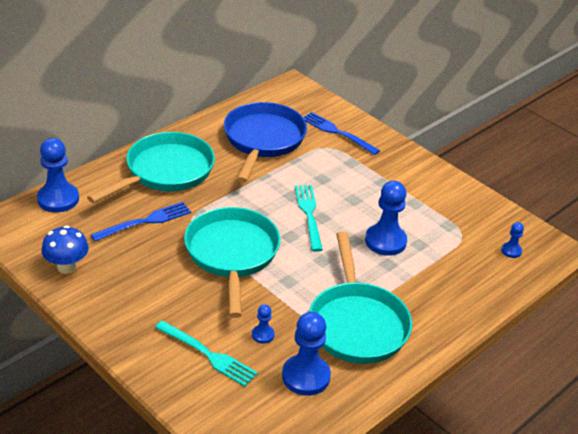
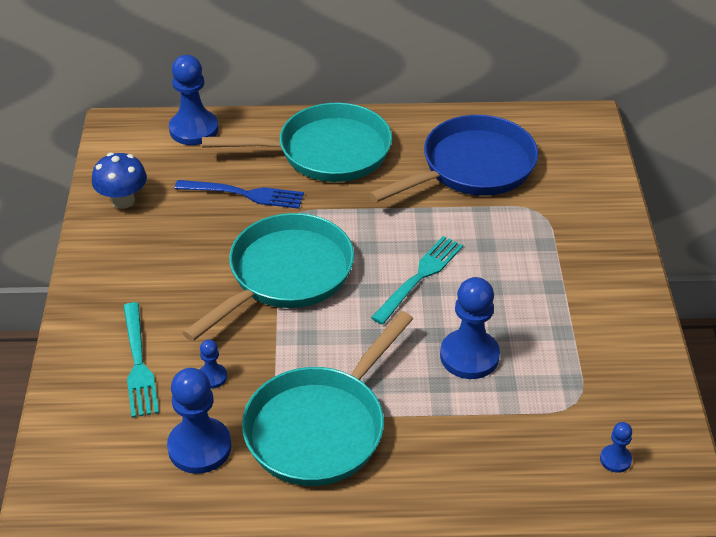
camera: 45 degrees right, 5 degrees up
blue fork [303,112,380,155] -> none

